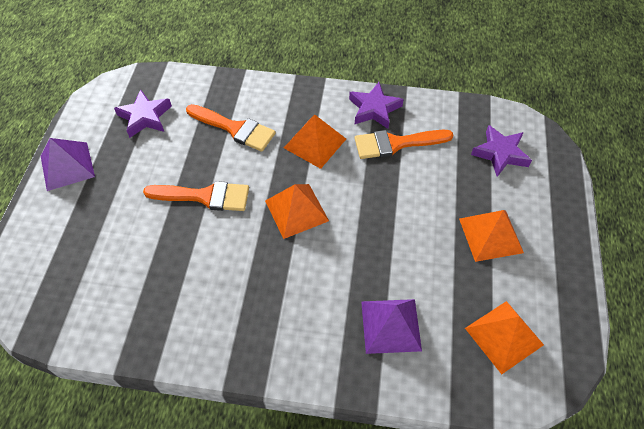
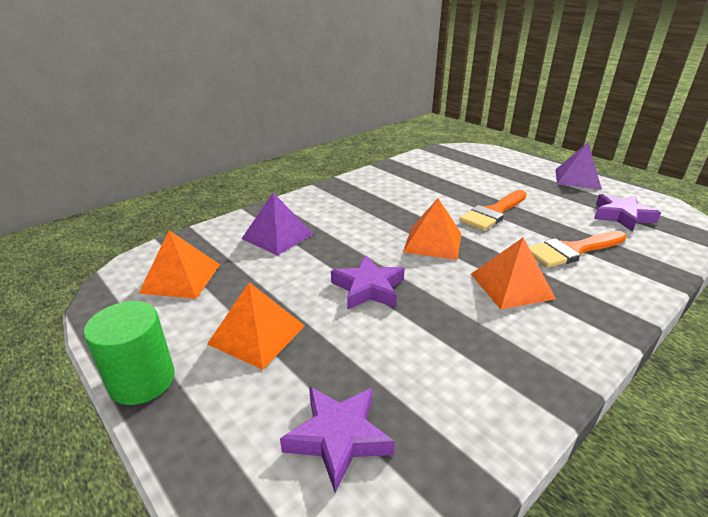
camera: 130 degrees right, 25 degrees down
purple star [349,82,404,129] -> purple star moved to [331,255,405,310]
orange brush [355,130,453,159] -> none
none -> green cylinder [84,301,175,405]

